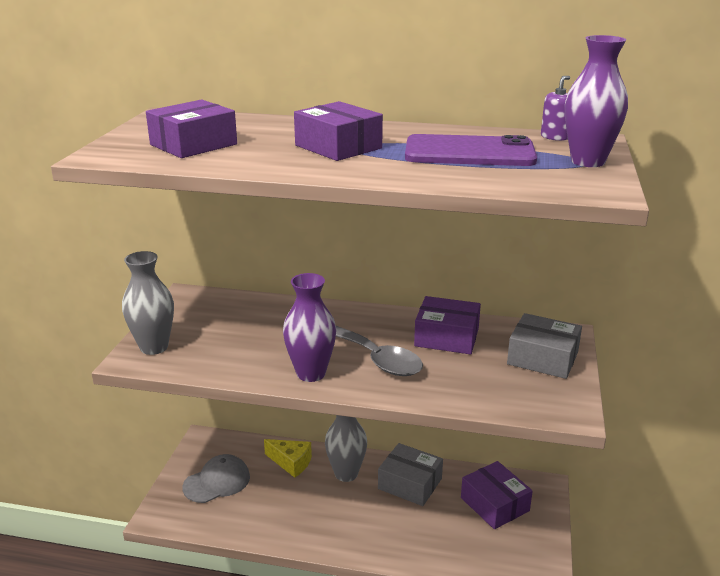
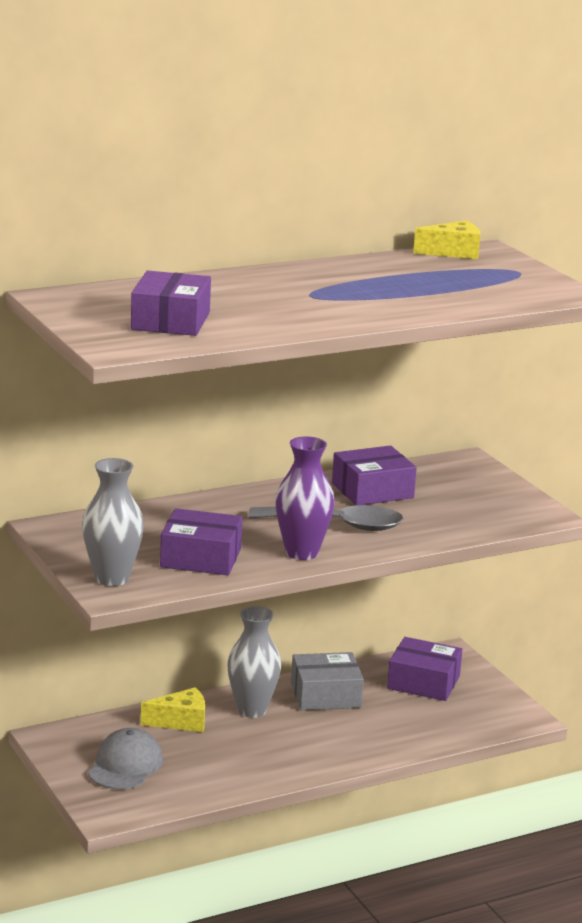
camera: 40 degrees left, 5 degrees down
purple box [294,101,383,161] -> purple box moved to [160,508,242,575]
purple phone [405,134,537,166] -> none
grey box [507,313,582,379] -> none
purple soap dispenser [541,76,570,141] -> yellow cheese [413,220,480,259]
purple vase [565,35,628,167] -> none

